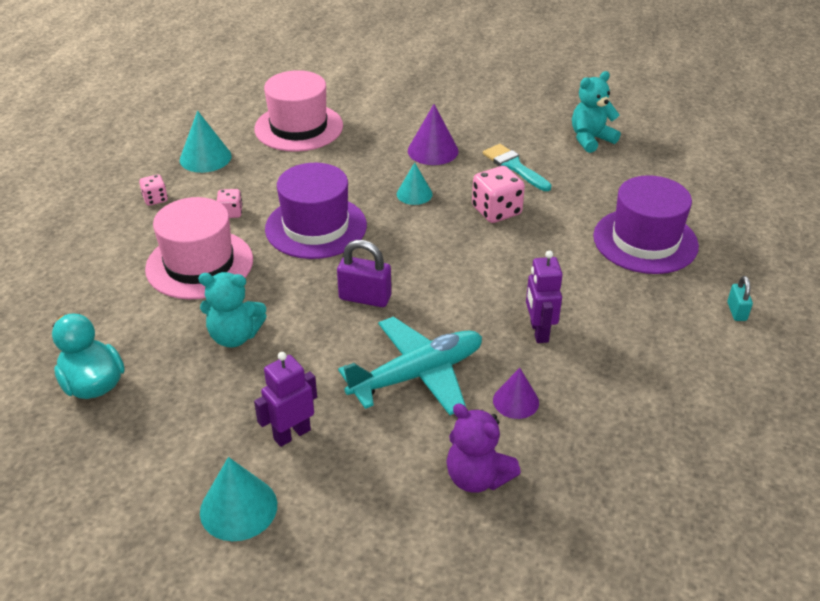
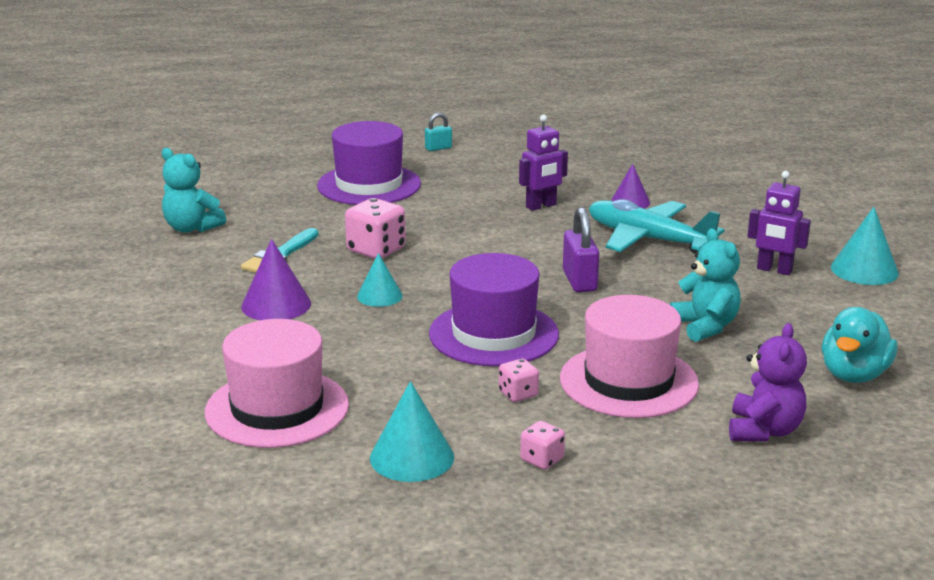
camera: 115 degrees left, 15 degrees down
purple teddy bear [446,403,521,493] -> purple teddy bear moved to [729,323,807,442]

